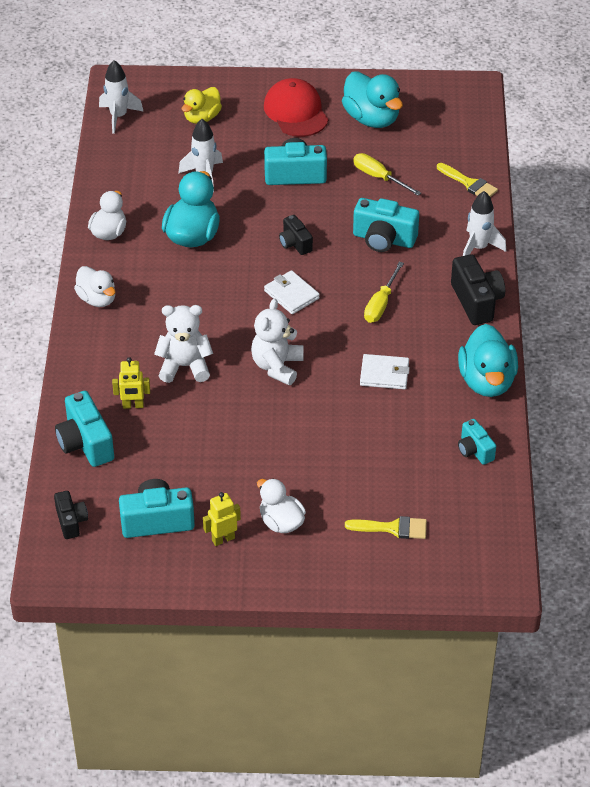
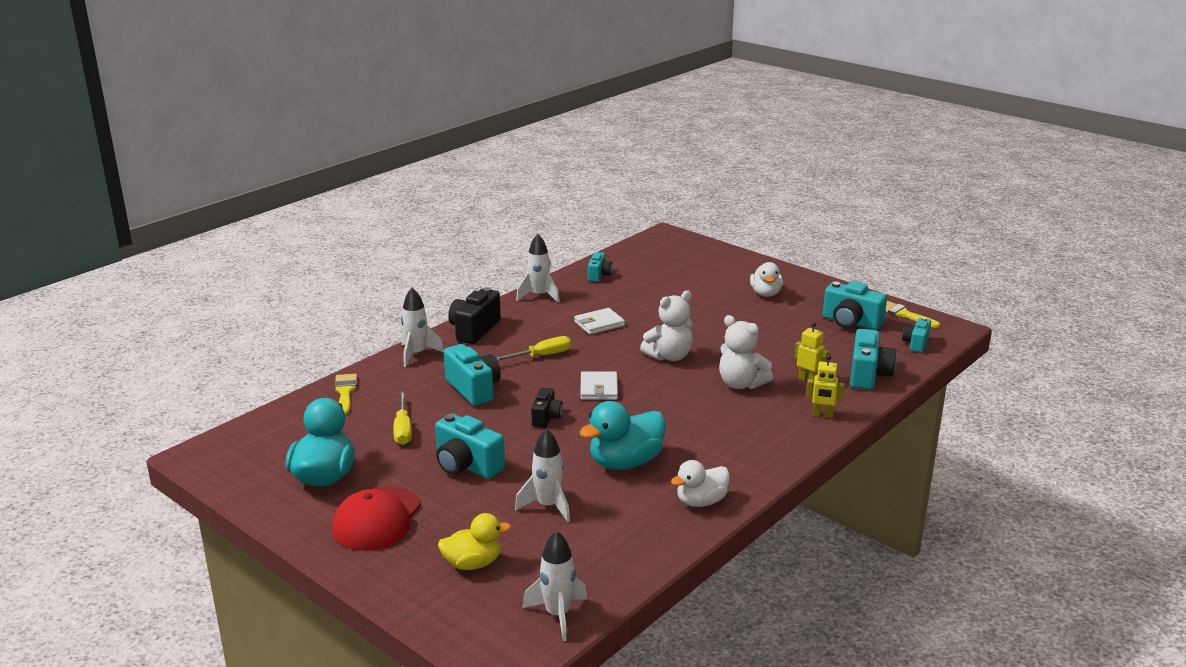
camera: 140 degrees left, 20 degrees down
black camera [54,491,88,539] -> turquoise camera [902,317,931,353]
white duck [74,266,115,307] -> none
yellow robot [203,492,241,546] -> yellow robot moved to [806,355,845,418]
yellow brush [345,516,427,539] -> yellow brush moved to [885,301,940,328]
white wallet [360,354,410,389] -> white wallet turned 75 degrees counterclockwise [574,308,625,335]
turquoise duck [458,324,518,397] -> white rocket [516,234,560,303]

